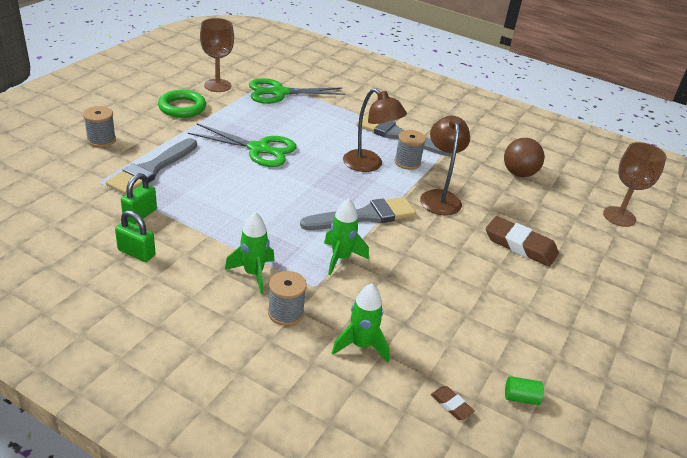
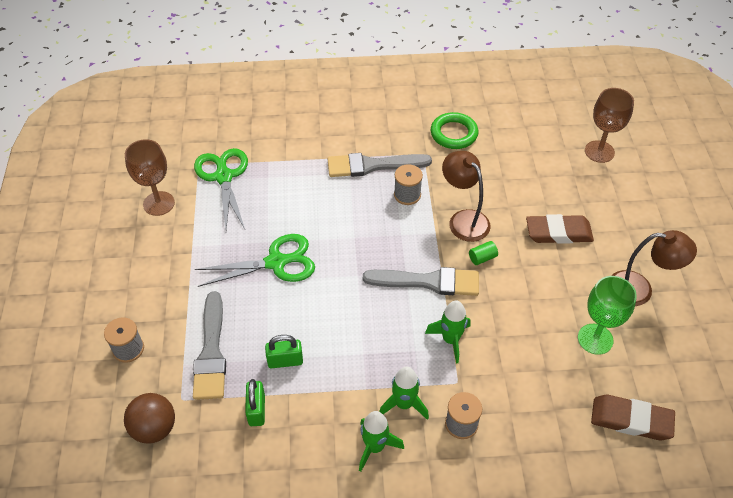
camera: 30 degrees left, 15 degrees up
green padlock [115,210,156,262] -> green padlock moved to [265,335,303,369]
green ring [158,90,206,118] -> green ring moved to [431,112,478,149]
green scissors [249,78,345,104] -> green scissors turned 120 degrees clockwise [194,148,248,230]
grey brush [300,197,416,230] -> grey brush turned 60 degrees clockwise [363,267,479,296]
green rocket [332,283,390,363] -> green rocket moved to [359,411,404,472]
brown lamp [343,88,407,172] -> brown lamp moved to [612,230,697,306]
brown eraser [431,386,475,420] -> brown eraser [591,395,675,440], size x2.14
brown ball [504,138,545,177] -> brown ball moved to [124,393,175,444]
green cylinder [505,376,544,405] -> green cylinder moved to [469,241,498,265]
none -> green goblet [578,276,637,355]

